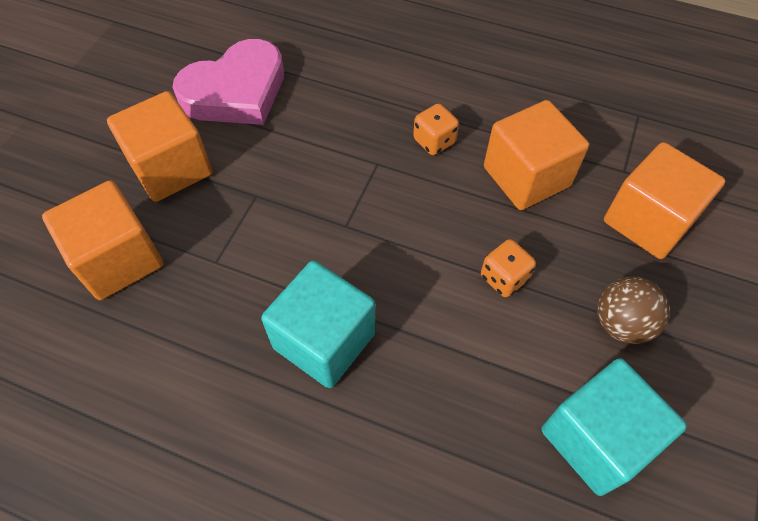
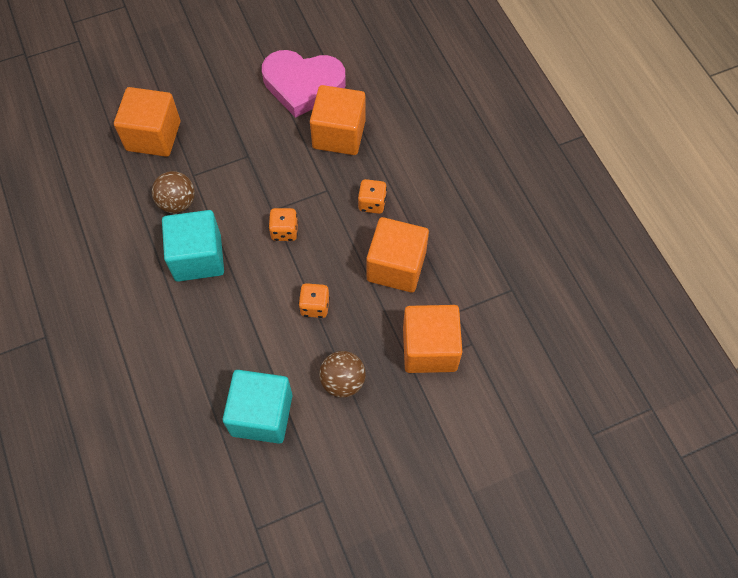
camera: 45 degrees right, 5 degrees up
orange cube [107,91,213,202] -> orange cube moved to [310,85,366,155]
none -> brown ball [152,171,195,213]
none -> orange dice [268,208,298,241]

